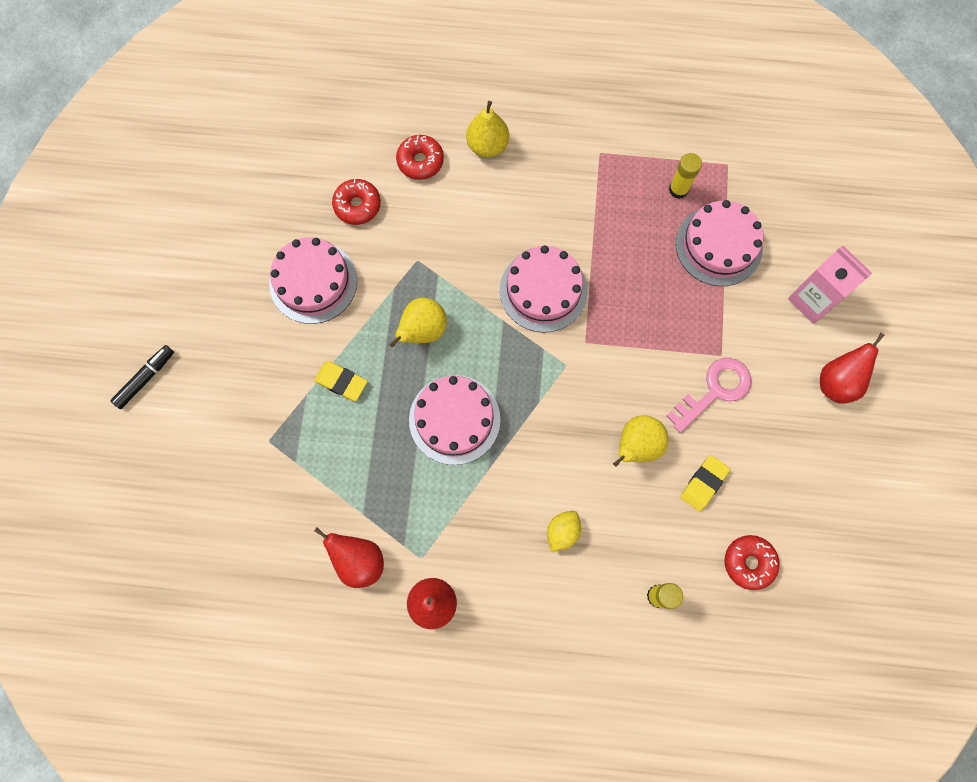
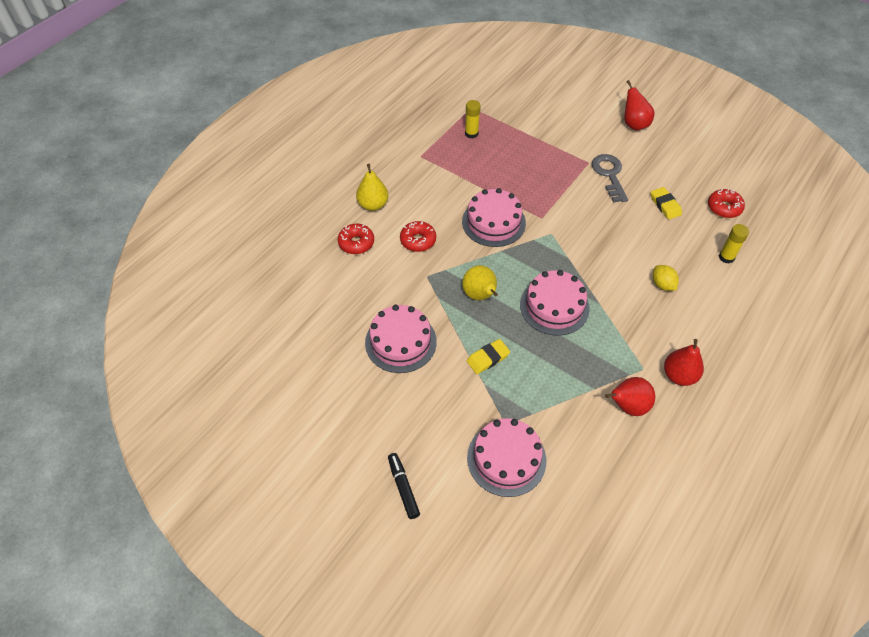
camera: 60 degrees left, 20 degrees down
red donut [332,179,381,225] -> red donut moved to [400,221,436,252]
yellow pear [613,415,669,467] -> none
pink key [666,358,752,433] -> grey key [592,154,628,203]
pink cake [676,200,764,286] -> pink cake moved to [467,418,546,497]
pink carton [788,246,872,324] -> none

